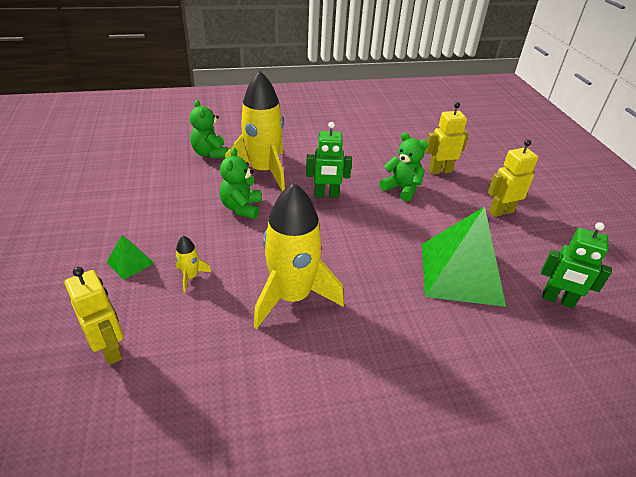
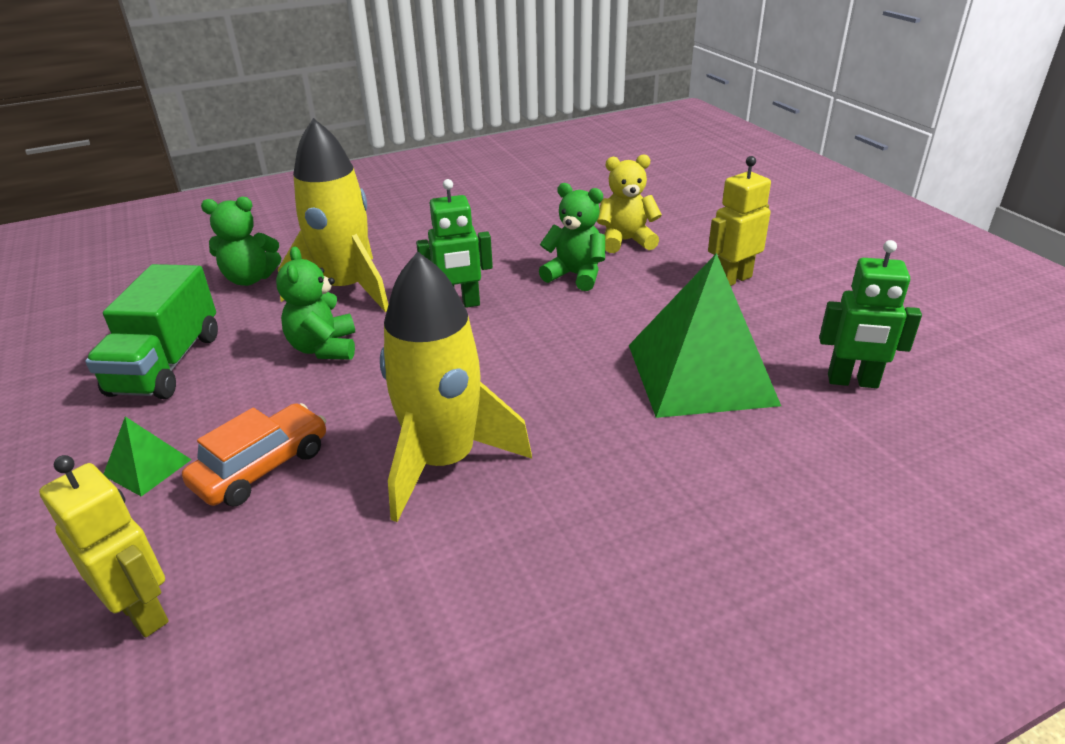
camera: 10 degrees left, 5 degrees down
yellow rocket [175,236,211,293] -> orange car [182,403,327,506]
green teddy bear [190,100,228,159] -> green teddy bear turned 60 degrees counterclockwise [201,197,281,286]
yellow robot [425,102,469,174] -> yellow teddy bear [597,154,662,253]
none -> green truck [85,264,218,399]

